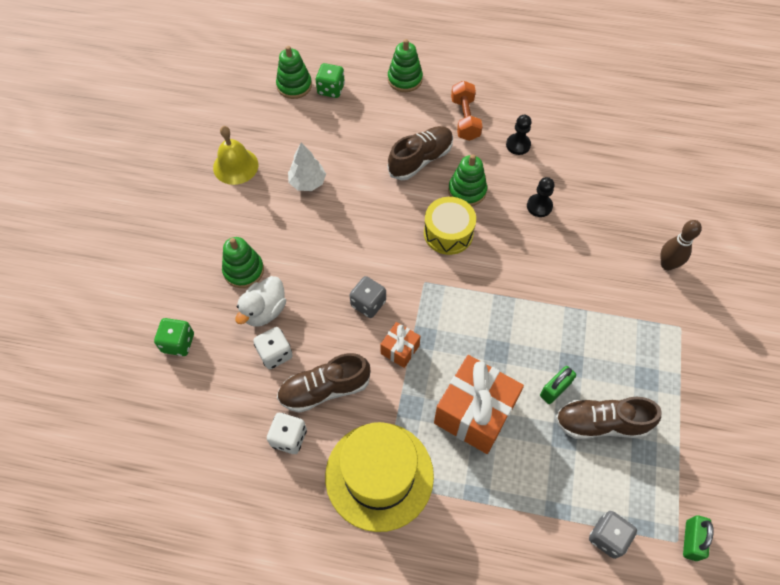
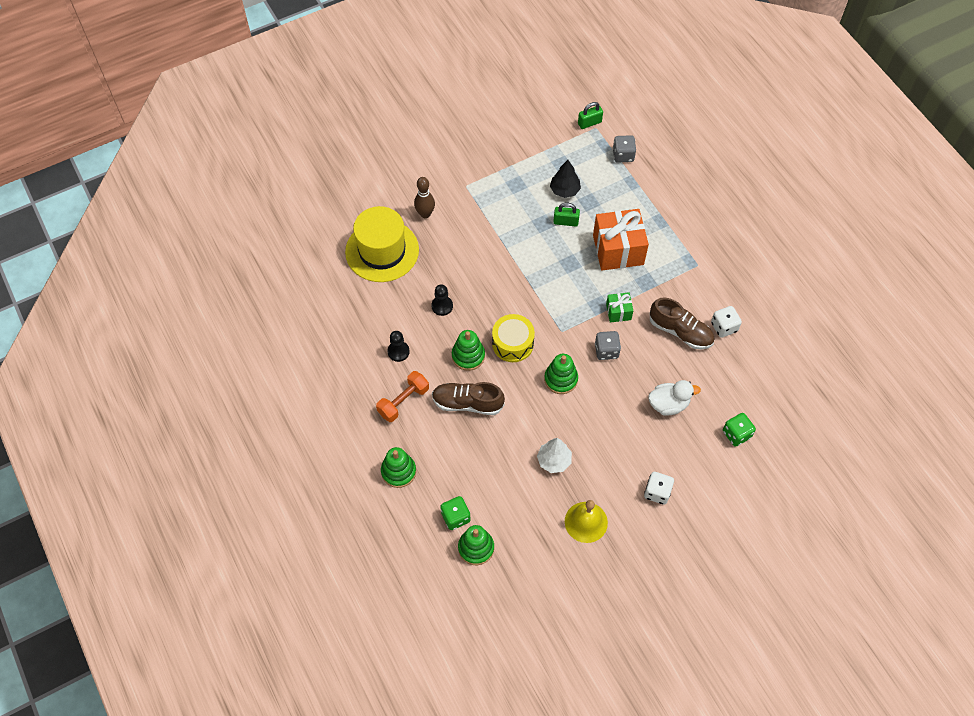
camera: 130 degrees left, 0 degrees up
green stacking toy [222,237,264,288] -> green stacking toy moved to [544,354,578,394]
white dice [253,327,293,369] -> white dice moved to [644,472,674,505]
yellow hat [325,422,434,532] -> yellow hat moved to [345,206,419,282]
orange gift [380,322,420,368] -> green gift [606,292,633,322]
brown shoe [555,397,661,439] -> black tree [550,160,581,198]

